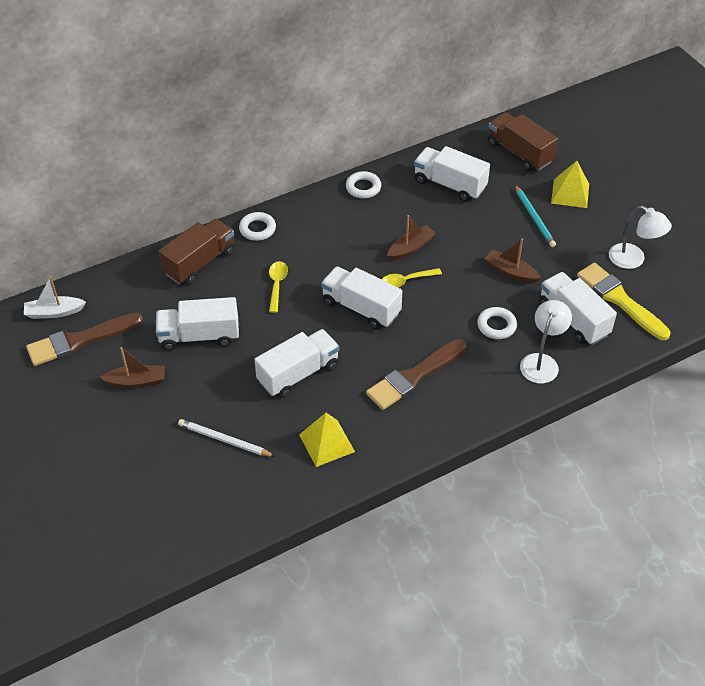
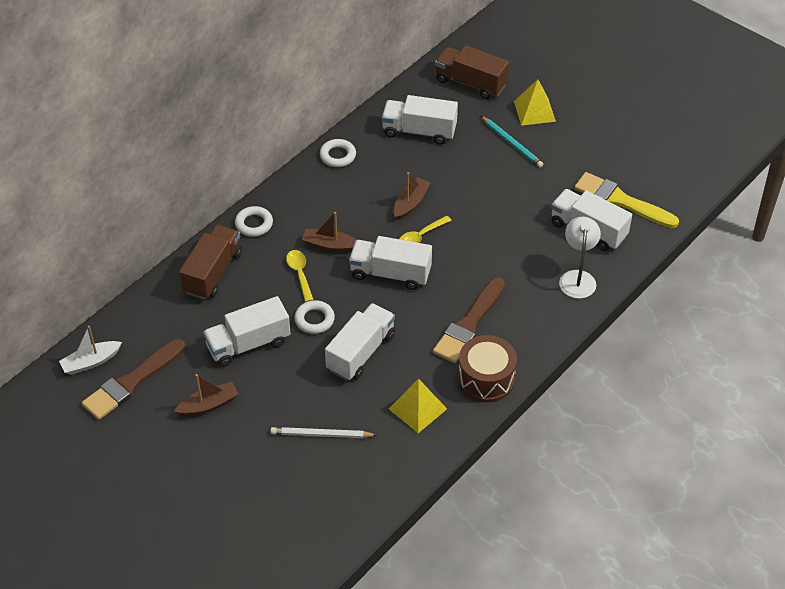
camera: 20 degrees left, 0 degrees up
white ring [477,307,517,339] -> white ring moved to [294,300,335,334]
brown boat [485,238,541,283] -> brown boat moved to [302,212,357,252]
white lamp [609,205,672,269] -> none
none -> brown drum [458,335,517,403]

